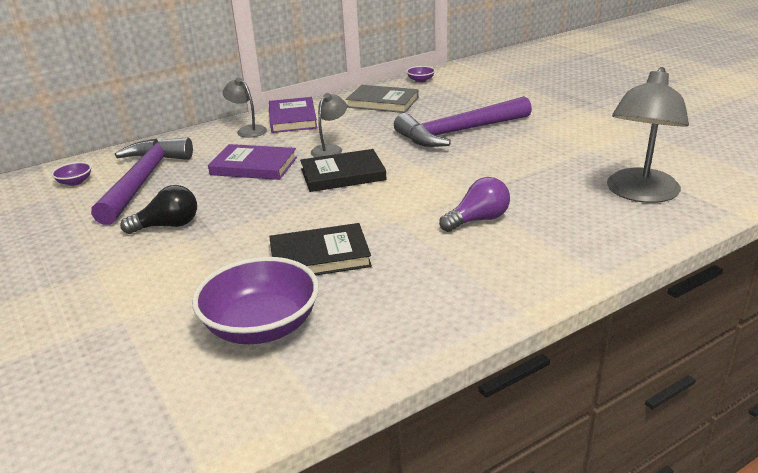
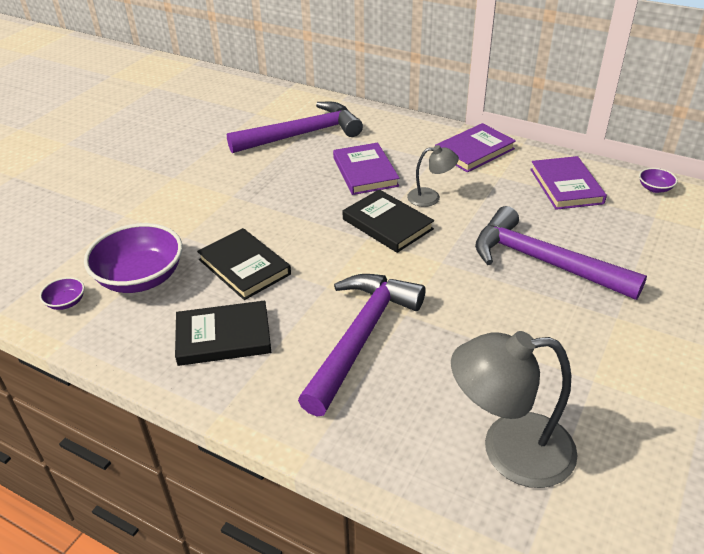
camera: 60 degrees right, 10 degrees up
purple bowl [52,162,92,186] -> purple bowl moved to [40,277,85,310]
black light bulb [120,185,197,234] -> none
grey lamp [223,78,267,138] -> none
grey book [346,85,419,113] -> purple book [530,156,607,210]
purple light bulb [439,177,510,232] -> purple hammer [298,274,425,416]
none -> black book [175,300,271,366]

